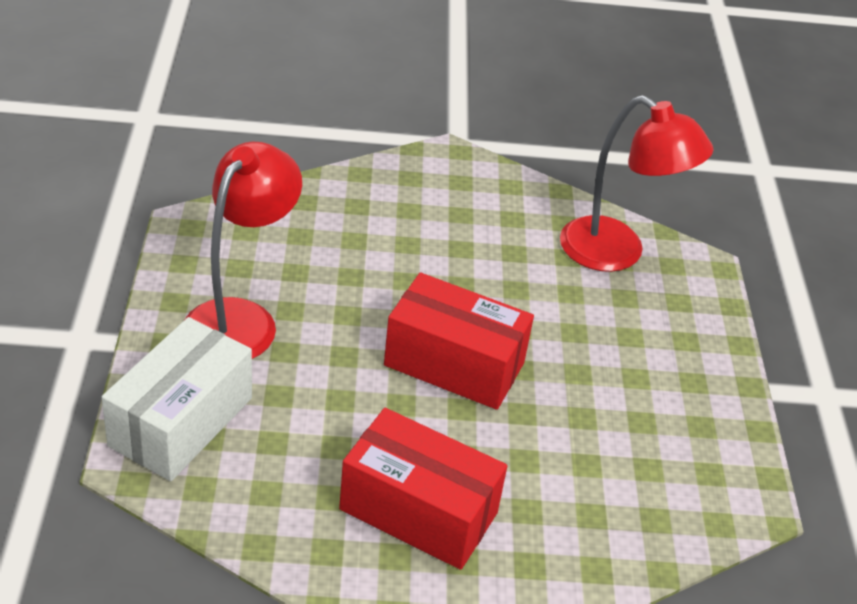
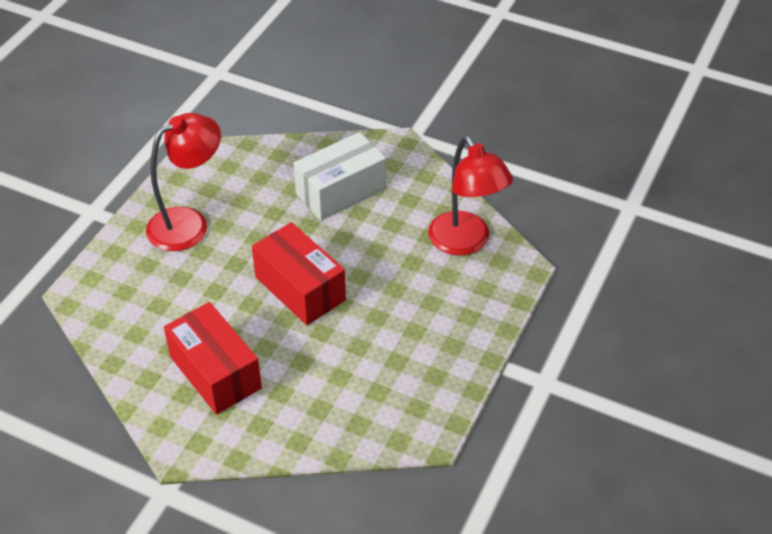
camera: 30 degrees right, 5 degrees up
white box [102,317,252,481] -> white box moved to [293,132,386,221]

